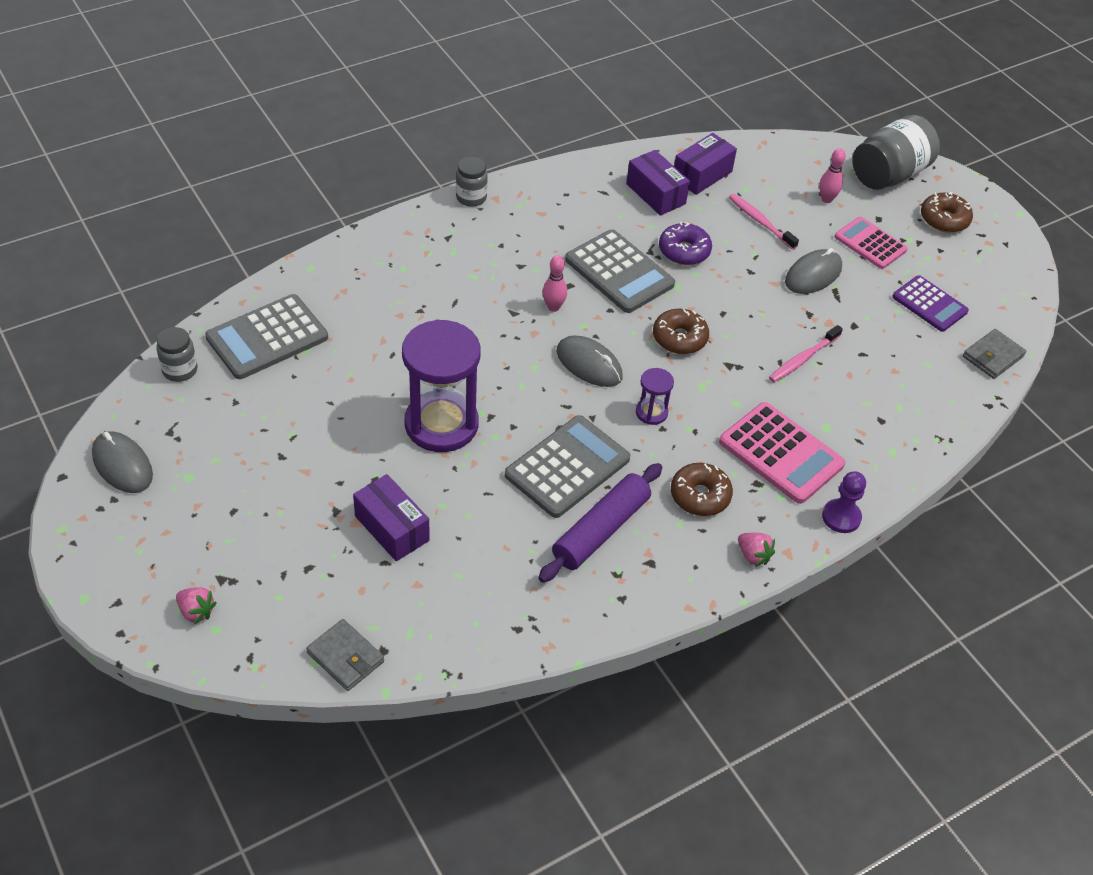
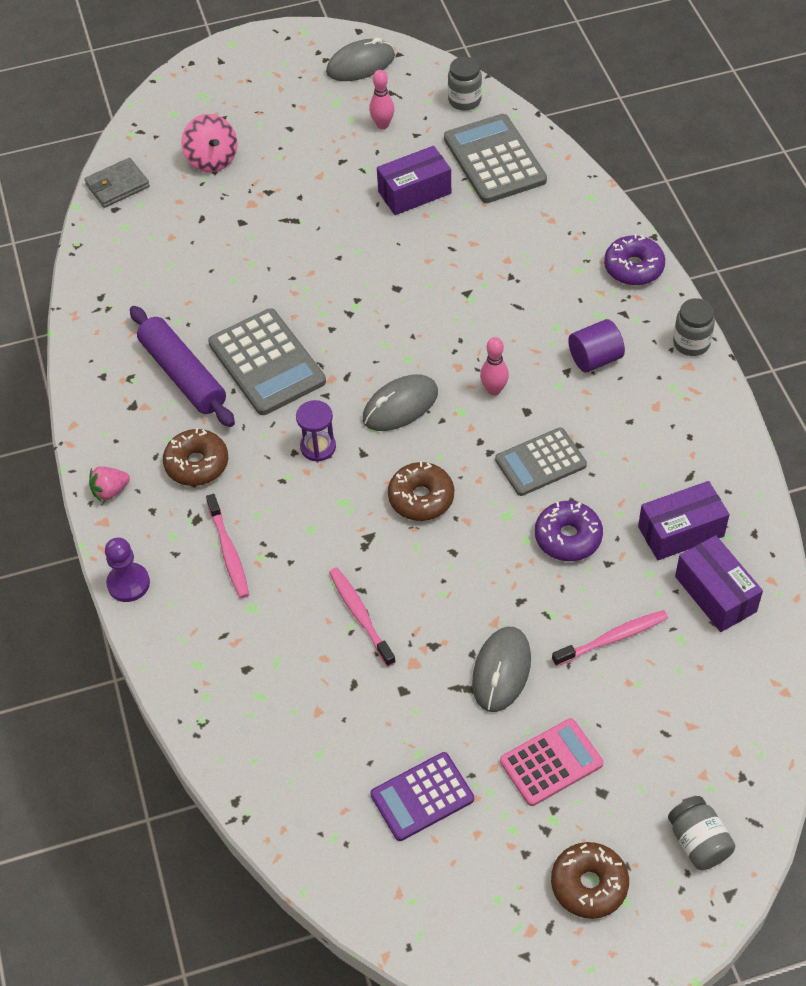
camera: 110 degrees right, 5 degrees up
pink strawberry [176,587,217,624] -> none
purple box [353,474,430,561] -> purple box moved to [377,146,451,215]
purple hourglass [402,320,480,452] -> none
grey calculator [565,229,675,313] -> grey calculator [495,427,587,496], size x0.66
pink calculator [719,402,845,504] -> pink toothbrush [206,494,249,598]
grey mouse [785,248,842,294] -> grey mouse turned 45 degrees clockwise [472,627,531,712]
pink bowling pin [819,148,846,203] -> pink bowling pin moved to [369,70,395,129]
grey jar [852,115,940,190] -> grey jar [668,796,736,870], size x0.54
grey wallet [963,329,1026,379] -> none
none -> pink spinning top [181,114,237,172]
none -> purple cylinder [568,319,625,373]
none -> purple donut [604,234,665,286]

